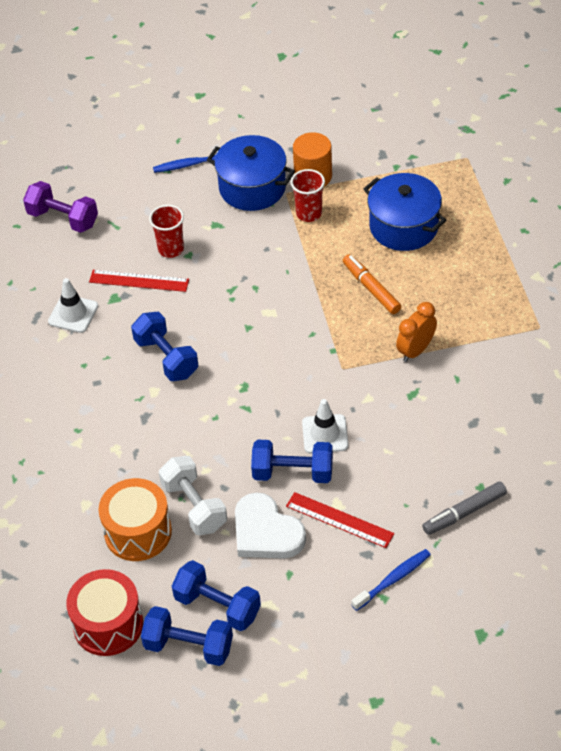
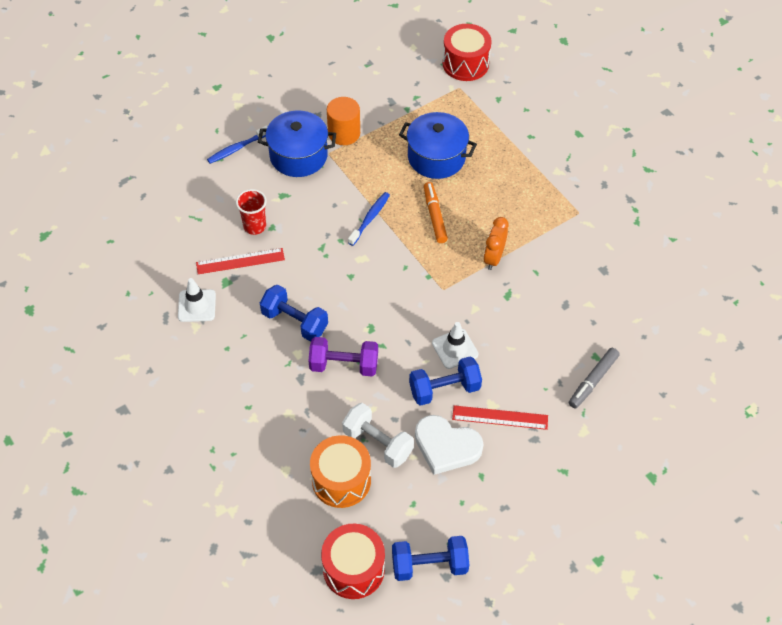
camera: 25 degrees left, 5 degrees up
purple dumbbell [23,181,98,233] -> purple dumbbell moved to [309,337,378,376]
blue dumbbell [172,560,261,631] -> none
red cup [291,169,325,222] -> none
orange marker [343,254,401,314] -> orange marker turned 45 degrees clockwise [424,182,448,243]
blue toothbrush [351,549,431,611] -> blue toothbrush moved to [348,192,390,246]
none -> red drum [442,24,492,81]

